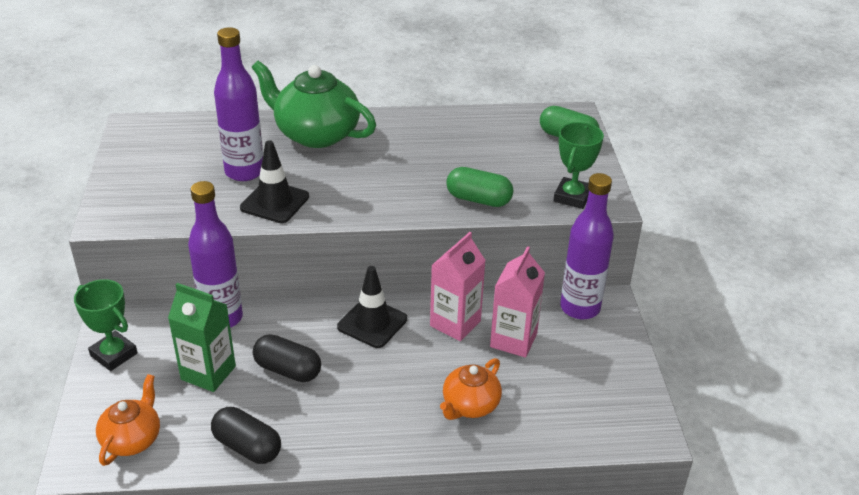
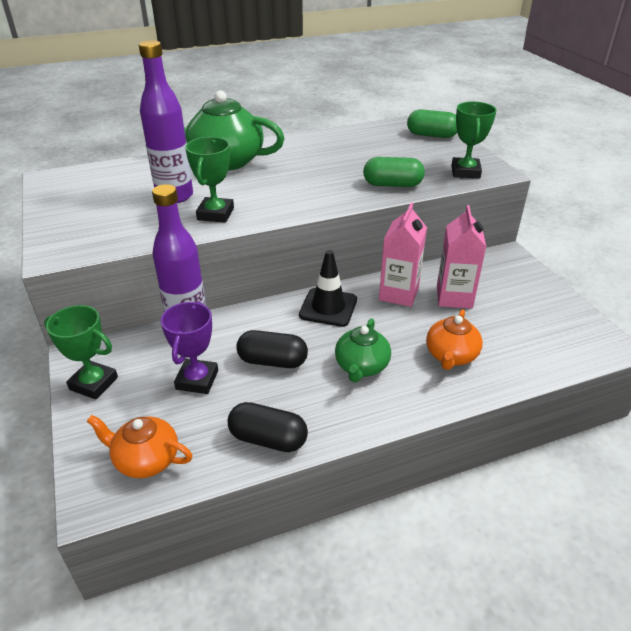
camera: 15 degrees left, 0 degrees up
orange teapot [96,374,160,466] -> orange teapot turned 75 degrees counterclockwise [87,415,192,478]
green carton [168,283,236,392] -> purple trophy [161,301,218,394]
black traffic cone [240,140,309,223] -> green trophy [185,137,234,223]
purple bottle [560,173,614,319] -> none
none -> green teapot [335,318,391,382]

